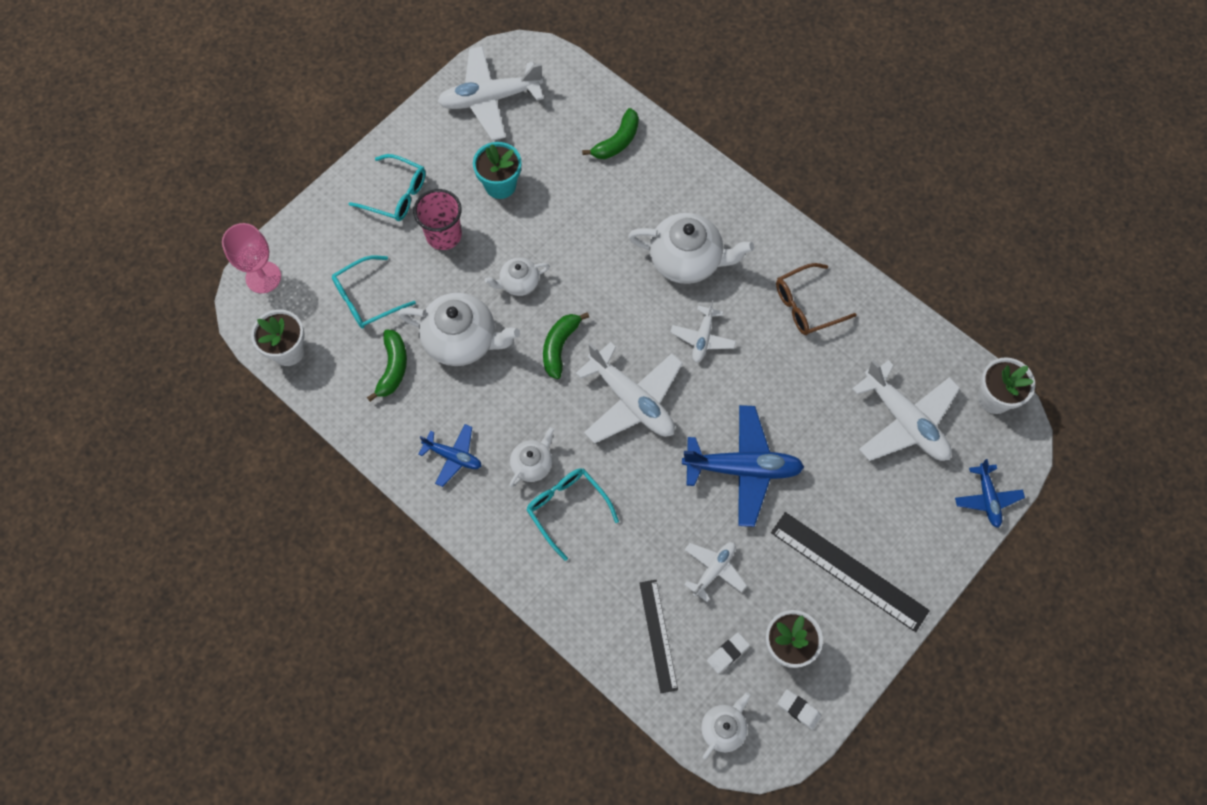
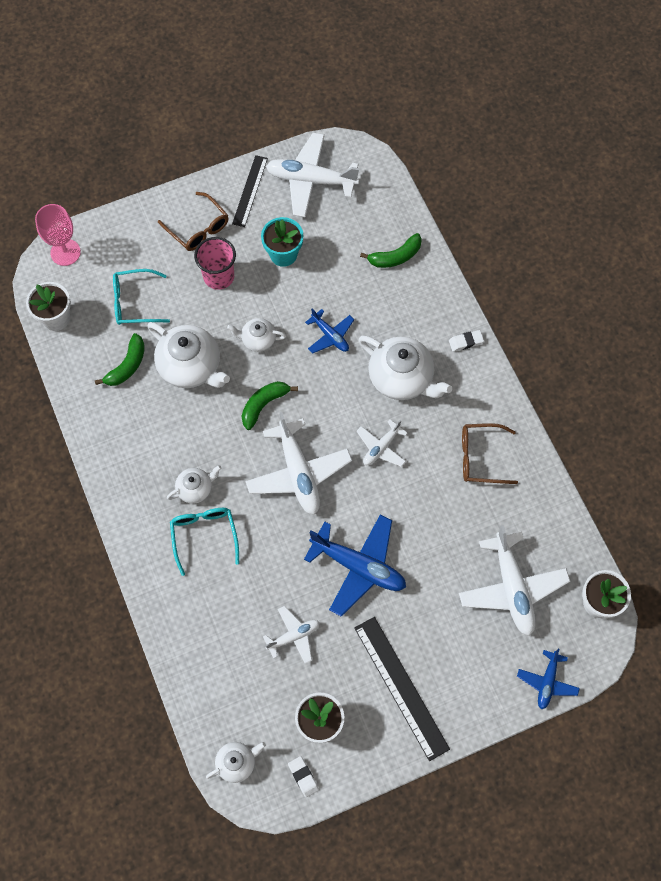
camera: 25 degrees right, 0 degrees up
turquoise glasses [349,154,426,221] -> brown glasses [158,192,228,251]
blue plane [418,424,482,487] -> blue plane moved to [305,308,354,354]
black ruler [639,580,678,693] -> black ruler moved to [232,155,268,227]
white eraser [707,633,750,674] -> white eraser moved to [449,330,484,351]

